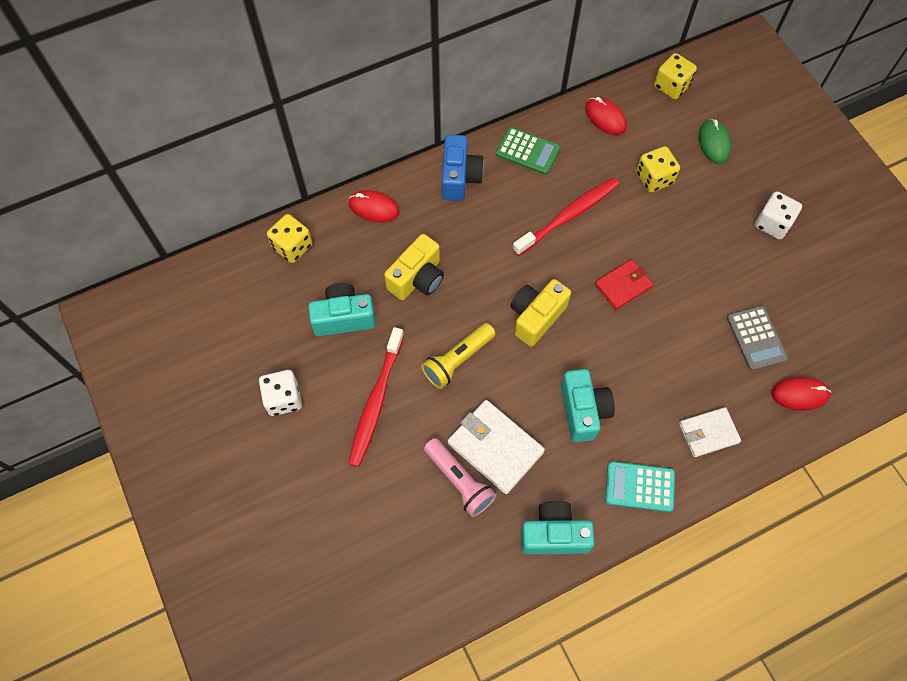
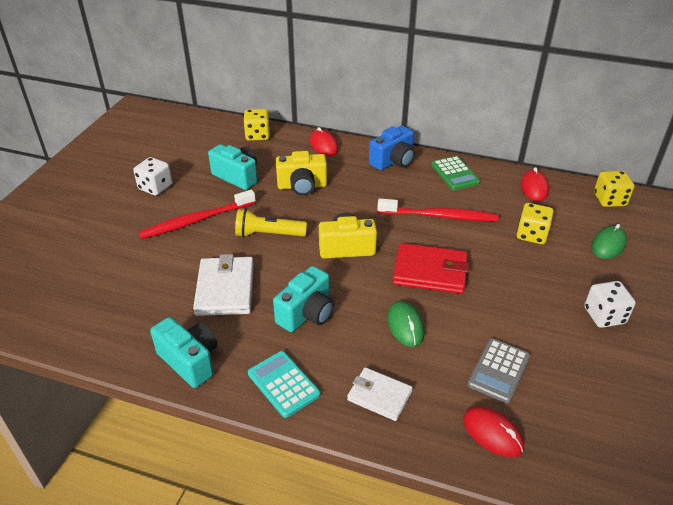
camera: 45 degrees right, 25 degrees down
pink flashlight [424,438,497,517] -> none
red wallet [595,259,653,310] -> red wallet [393,243,469,294], size x1.55
none -> green mouse [387,301,425,347]

